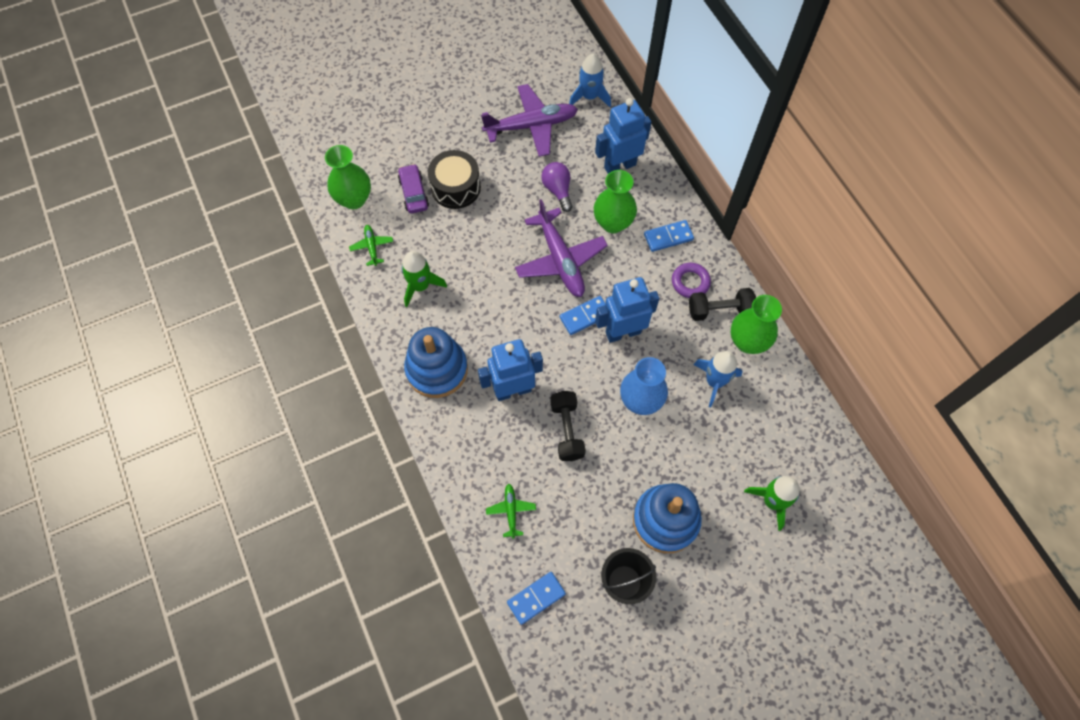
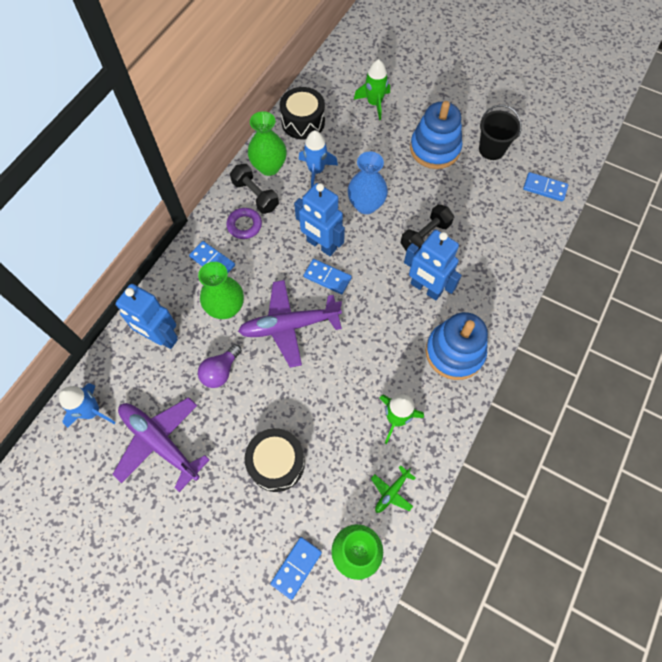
camera: 125 degrees left, 0 degrees up
purple car [398,164,429,214] -> none
green plane [486,484,536,539] -> none
purple plane [515,199,608,297] -> purple plane turned 135 degrees counterclockwise [238,280,342,368]
none -> blue domino [270,537,322,600]
none -> black drum [280,87,325,139]

